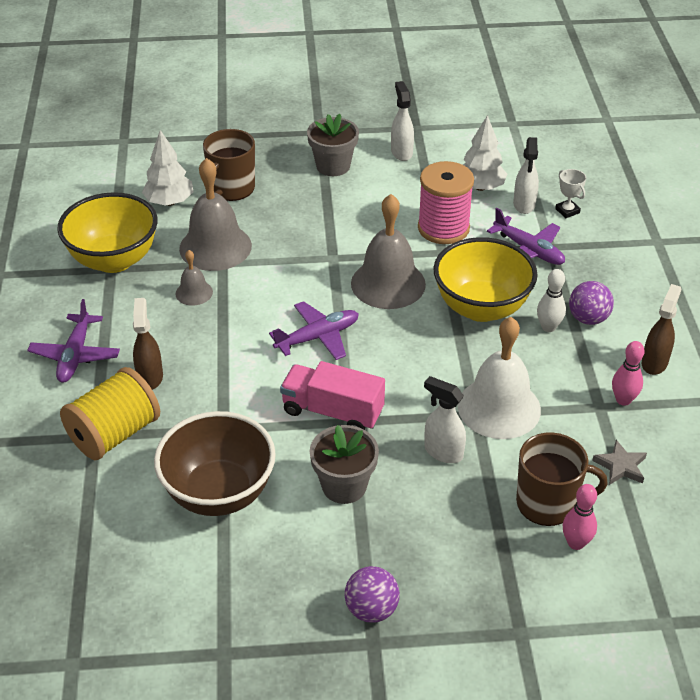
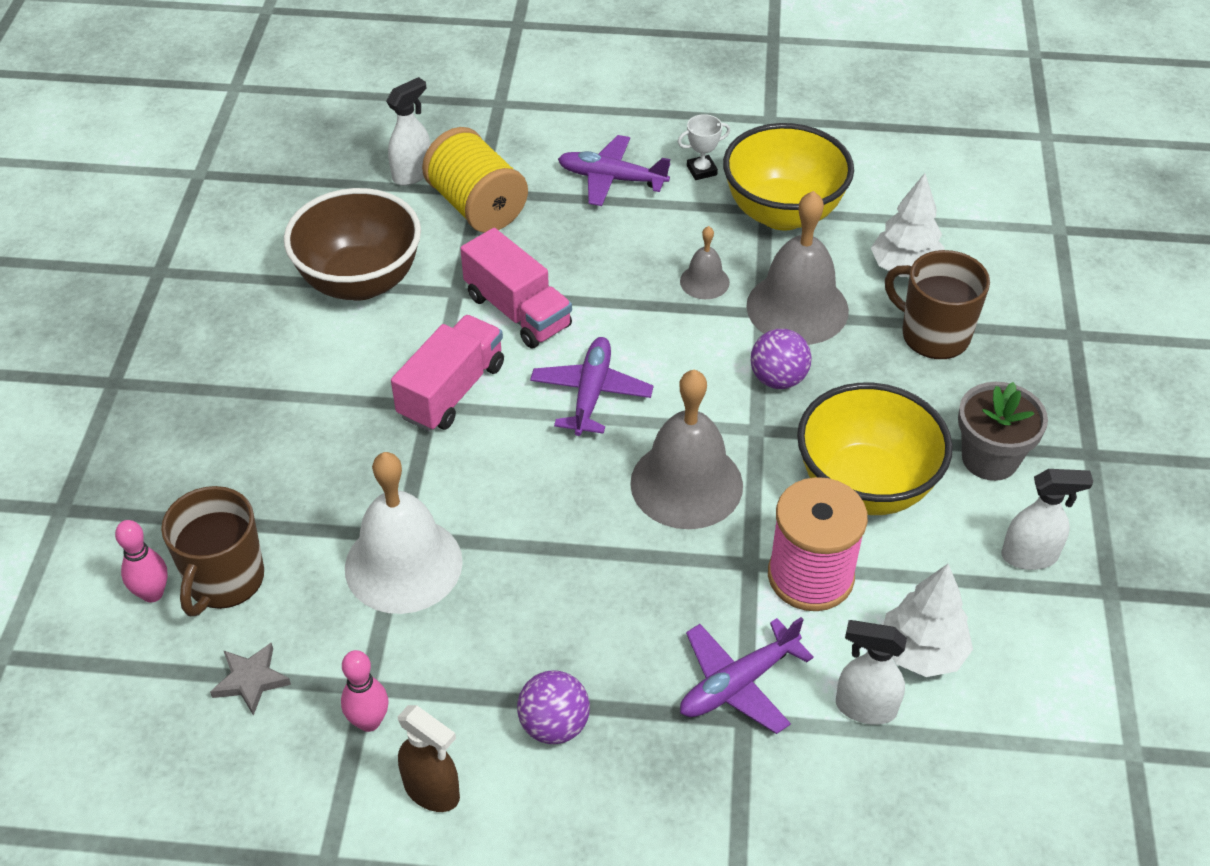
camera: 100 degrees right, 5 degrees up
brown spray bottle [133,298,163,390] -> none
purple plane [269,301,359,360] -> purple plane turned 150 degrees counterclockwise [530,337,654,436]
grey flower pot [310,425,379,504] -> none
purple ball [344,566,400,623] -> purple ball moved to [751,329,811,389]
white spray bottle [424,376,466,463] -> white spray bottle moved to [386,77,431,185]
yellow bowl [433,237,538,322] -> yellow bowl moved to [797,383,953,515]
white bowling pin [537,269,566,332] -> none
white trophy [555,169,586,218] -> white trophy moved to [678,114,730,180]
none -> pink truck [460,228,572,348]

